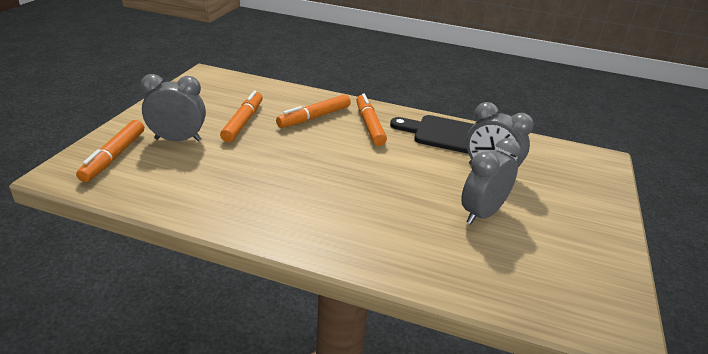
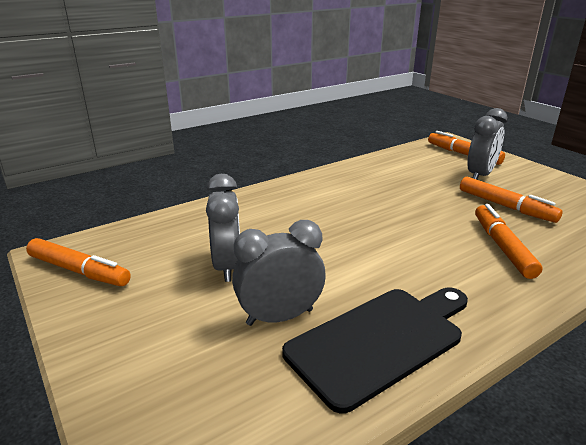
camera: 130 degrees right, 5 degrees down
orange marker [357,93,387,146] -> orange marker moved to [26,238,131,286]

